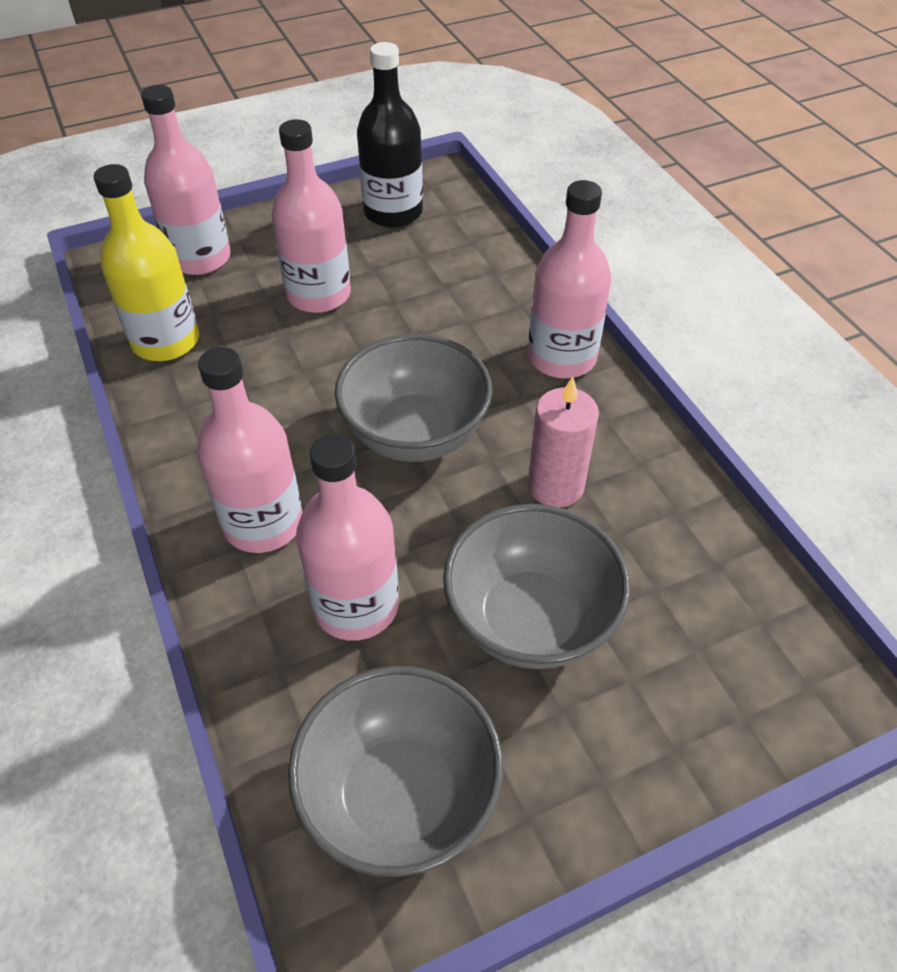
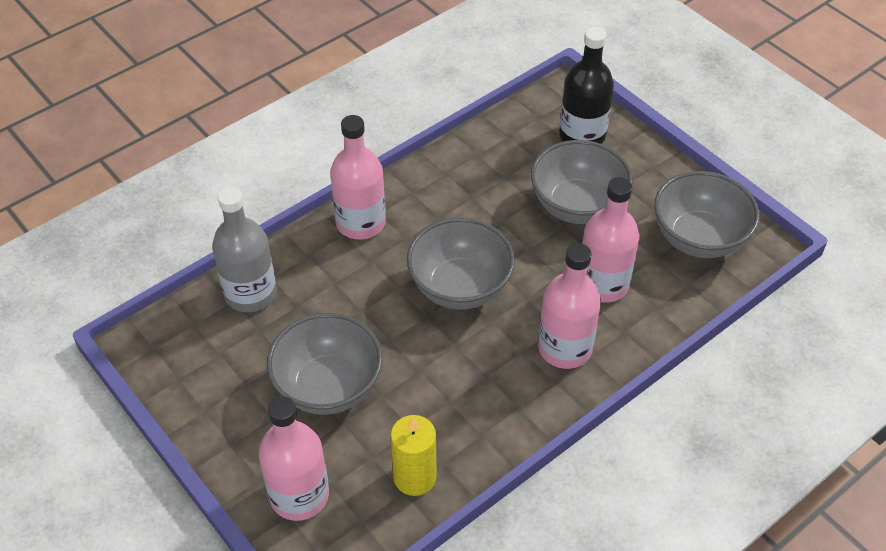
camera: 105 degrees left, 0 degrees up
yellow bottle [94,164,199,361] -> yellow candle [390,415,437,496]
pink bottle [272,119,351,313] -> grey bowl [267,313,383,415]
black bottle [357,42,423,228] -> black bottle moved to [559,27,614,144]
pink candle [528,376,599,507] -> none
none -> grey bottle [212,187,277,312]

